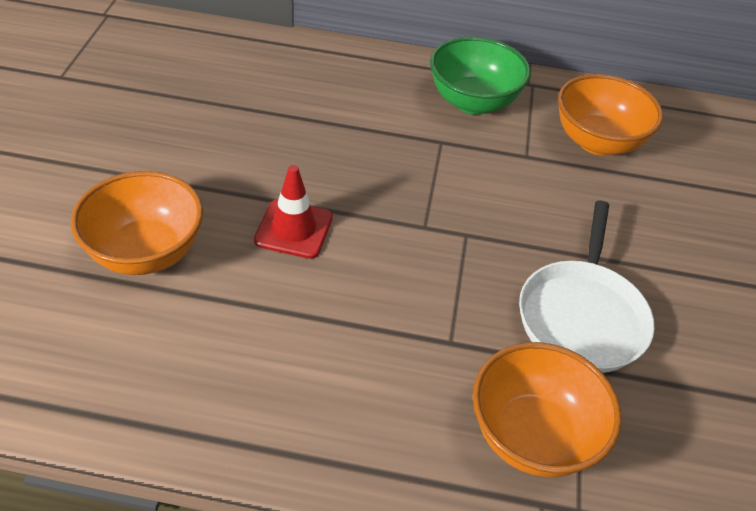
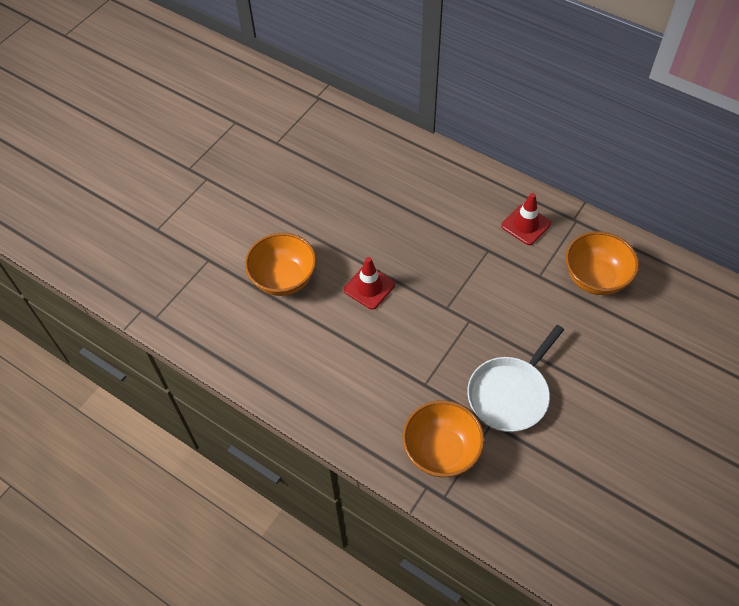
camera: 30 degrees right, 10 degrees up
green bowl [430,36,531,115] -> red traffic cone [501,193,551,245]

